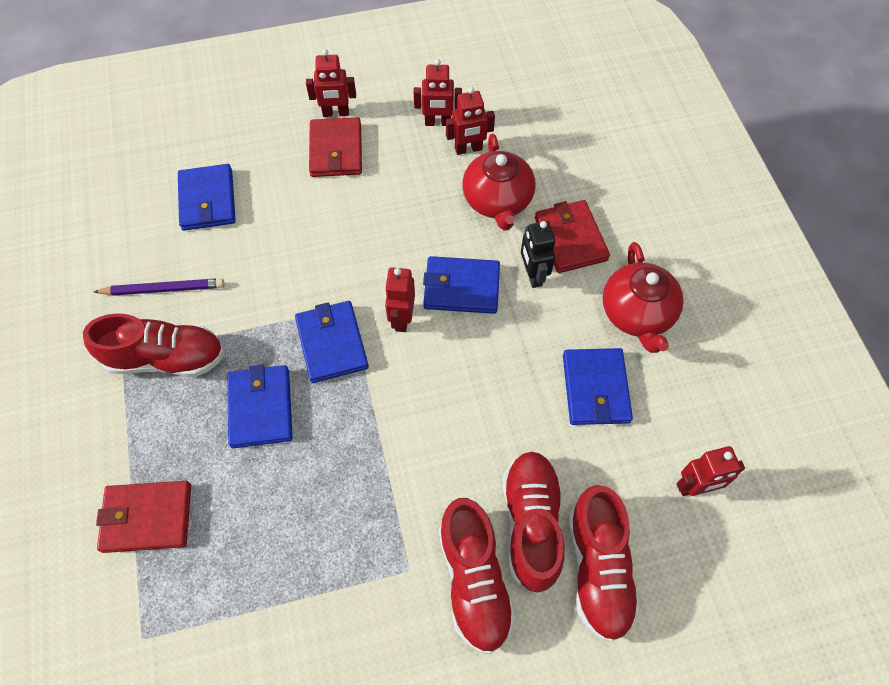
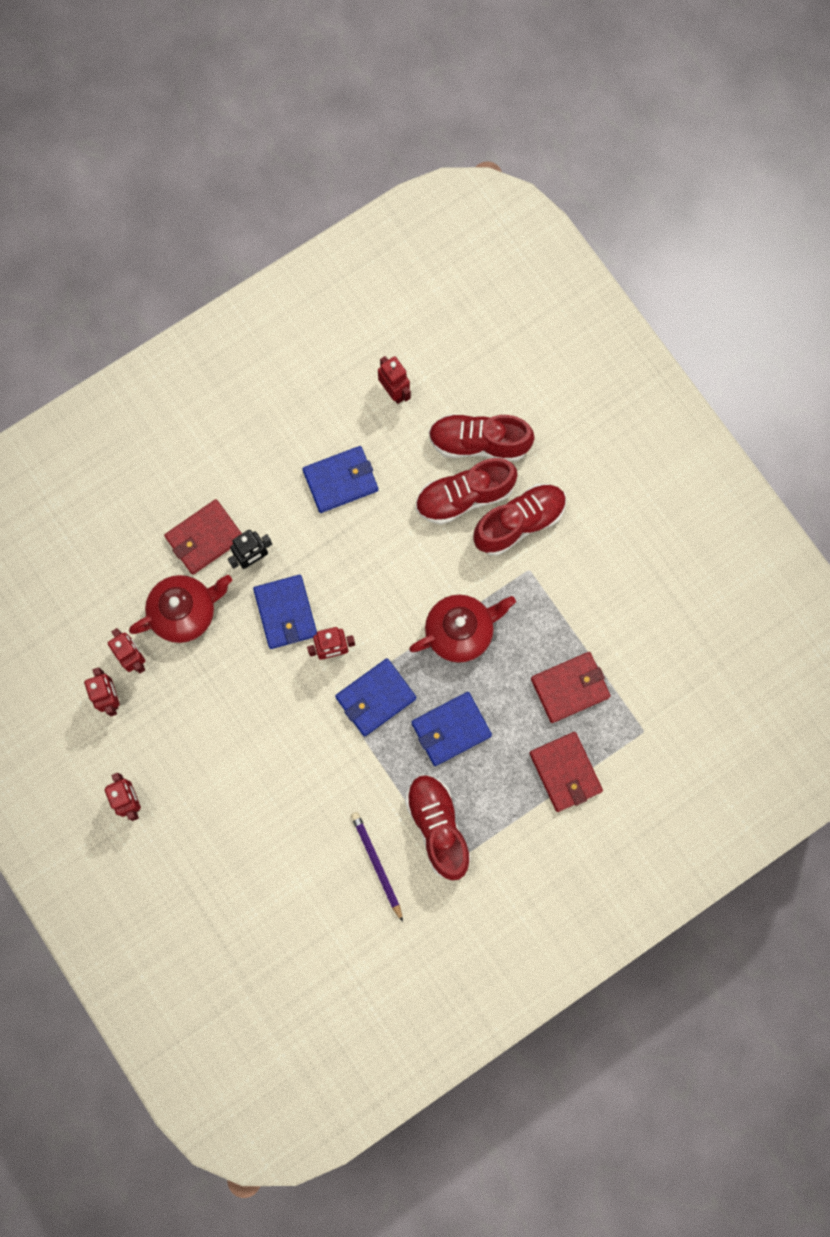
camera: 110 degrees left, 15 degrees up
blue wallet [178,164,236,231] -> none
red wallet [309,117,362,177] -> red wallet moved to [531,652,611,723]
red shoe [569,485,641,642] -> red shoe turned 150 degrees counterclockwise [429,414,535,461]
red teapot [603,242,684,353] -> red teapot moved to [409,595,516,663]

